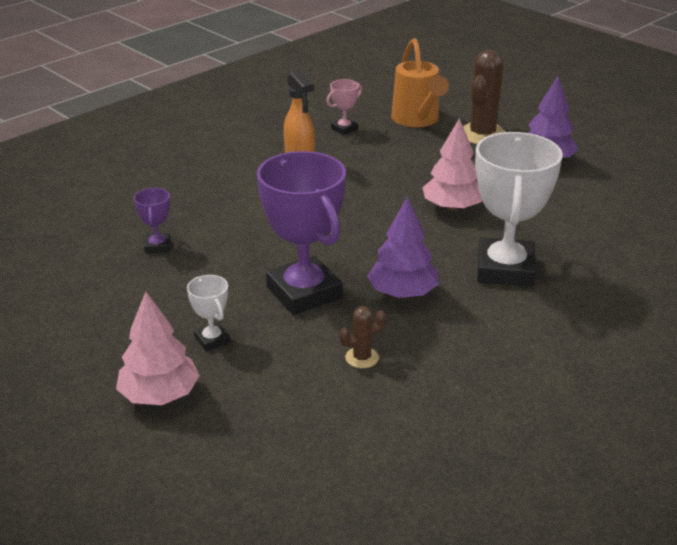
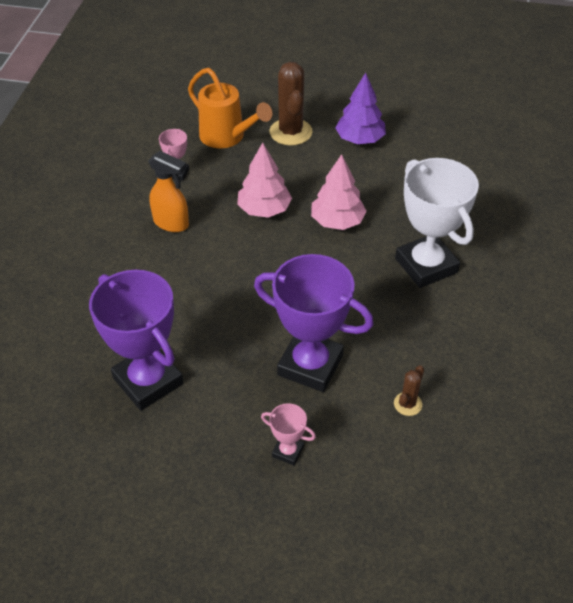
camera: 35 degrees left, 15 degrees up
pink tree [116,292,200,405] -> pink tree moved to [237,143,292,218]
purple trophy [134,188,171,253] -> purple trophy [89,270,183,411], size x2.22
white trophy [187,275,230,351] -> pink trophy [261,403,316,466]
purple tree [367,196,439,298] -> none

